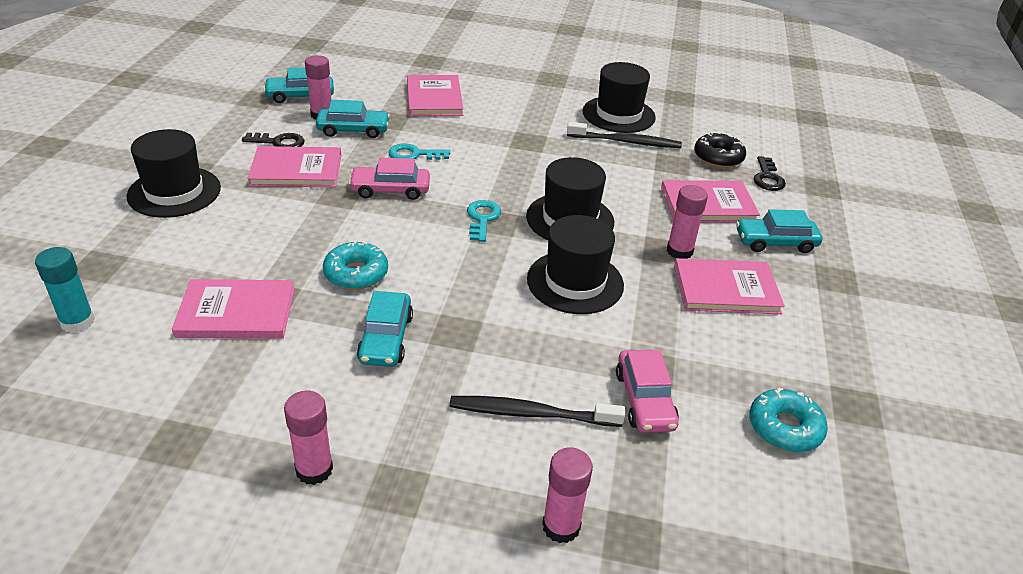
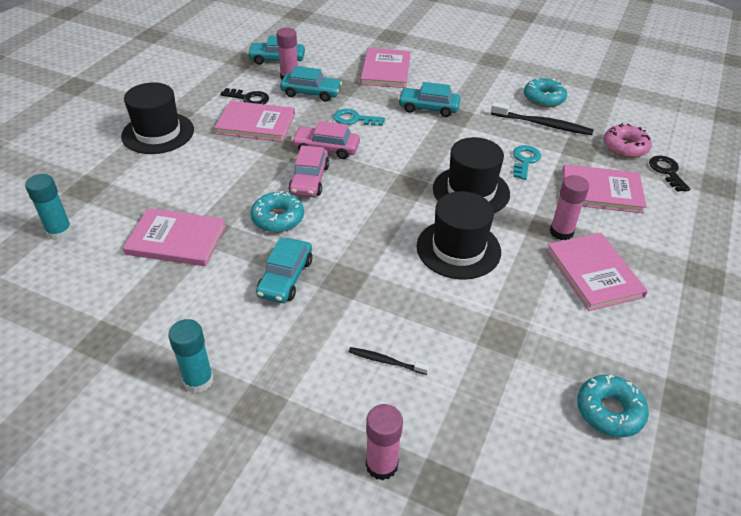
camera: 15 degrees right, 5 degrees up
pink glue stick [284,390,333,485] -> turquoise glue stick [168,319,213,393]
black toothbrush [450,396,625,427] -> black toothbrush [349,347,429,375], size x0.56
turquoise key [467,200,501,242] -> turquoise key moved to [513,145,541,180]
black hat [583,62,656,133] -> turquoise donut [524,77,567,107]
pink car [616,350,679,433] -> pink car moved to [289,145,329,197]
pink book [674,258,785,314] -> pink book turned 60 degrees clockwise [546,233,648,311]
black donut [694,132,746,168] -> pink donut [603,123,652,158]
turquoise car [736,209,822,253] -> turquoise car moved to [398,82,461,117]
black key [754,156,786,191] -> black key turned 150 degrees clockwise [649,156,690,192]

